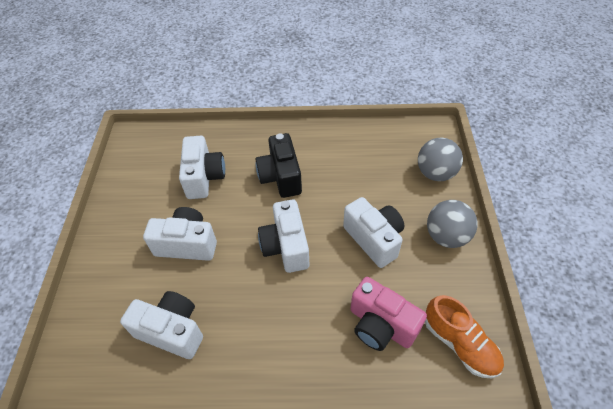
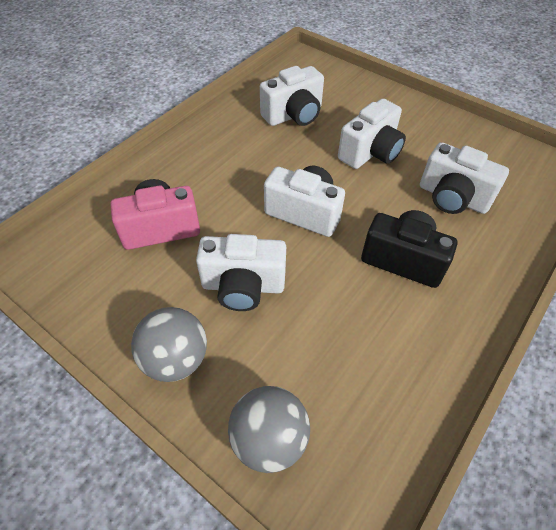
camera: 125 degrees right, 0 degrees up
orange shoe [425,295,504,378] -> none

